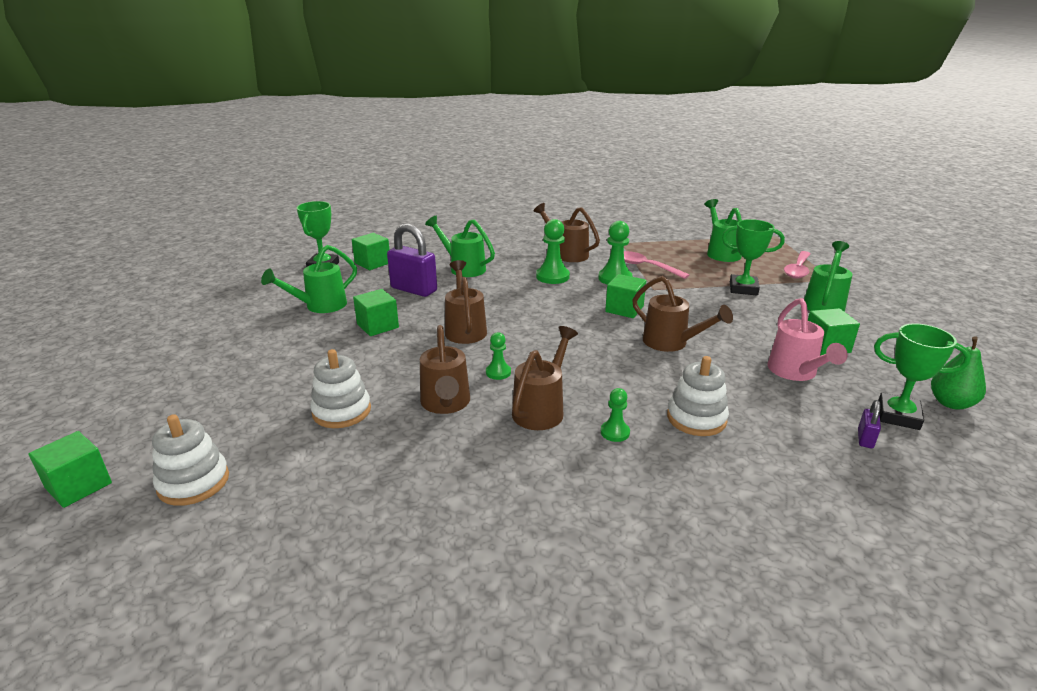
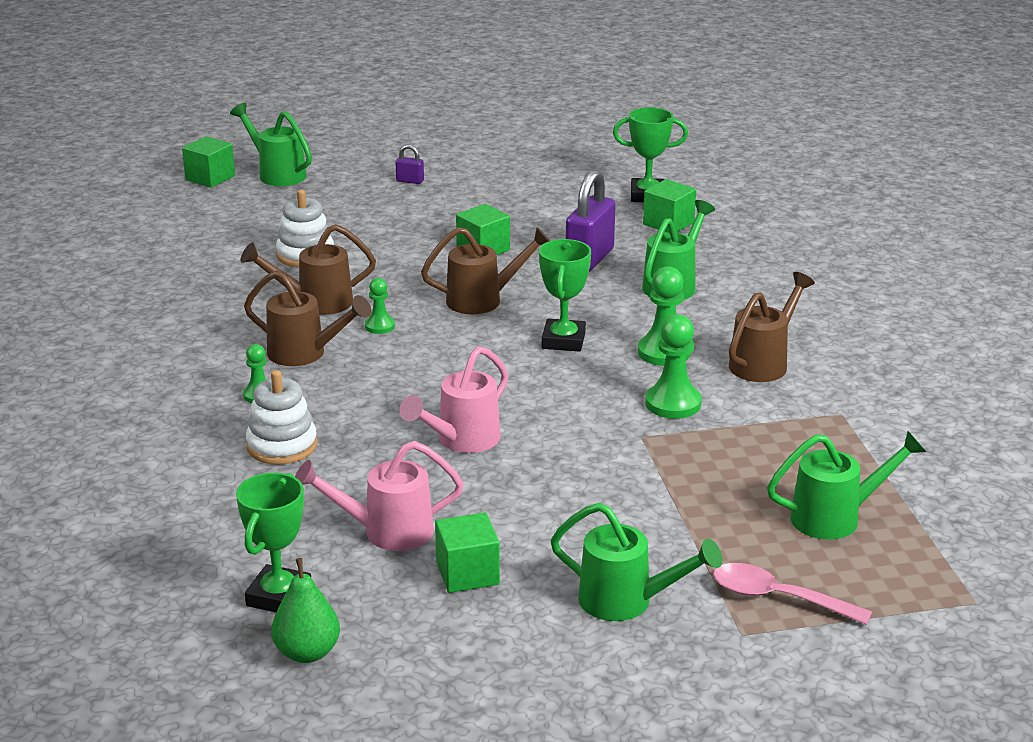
camera: 85 degrees right, 0 degrees up
white stacking toy [152,414,229,506] -> none
green watering can [261,245,357,313] -> green watering can moved to [230,103,312,186]
green cube [605,274,646,318] -> none
pink spoon [624,251,689,279] -> none
brown watering can [632,276,733,352] -> pink watering can [400,346,508,453]
green trophy [722,219,785,295] -> green trophy moved to [539,239,591,352]
purple padlock [858,400,881,448] -> purple padlock moved to [396,144,424,184]

